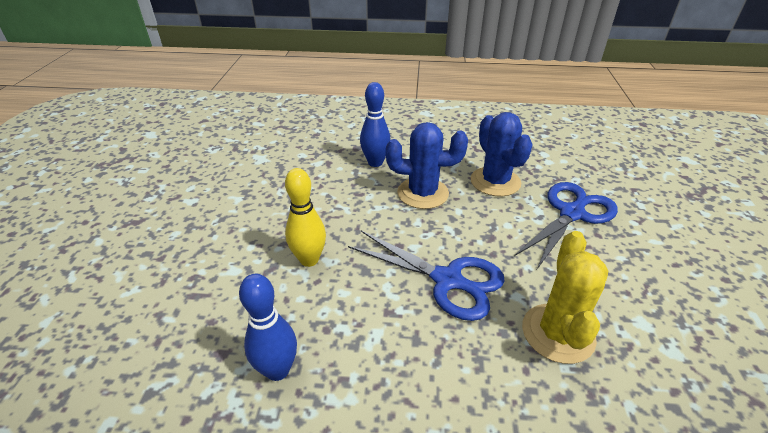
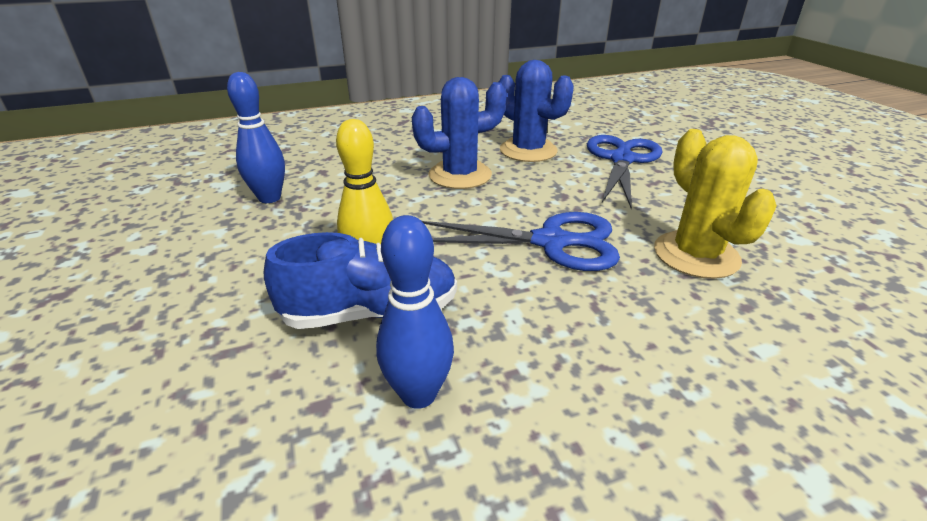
camera: 25 degrees left, 5 degrees down
blue bowling pin [360,82,391,167] -> blue bowling pin moved to [227,72,285,203]
none -> blue shoe [264,232,457,329]

